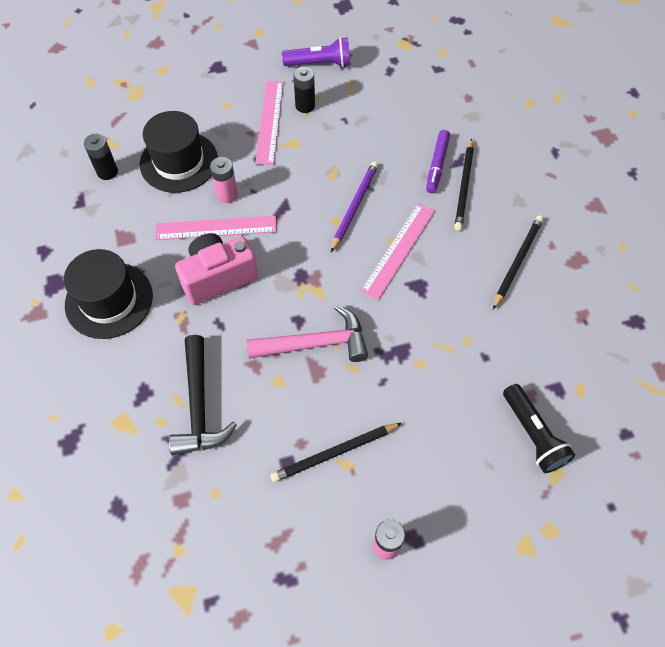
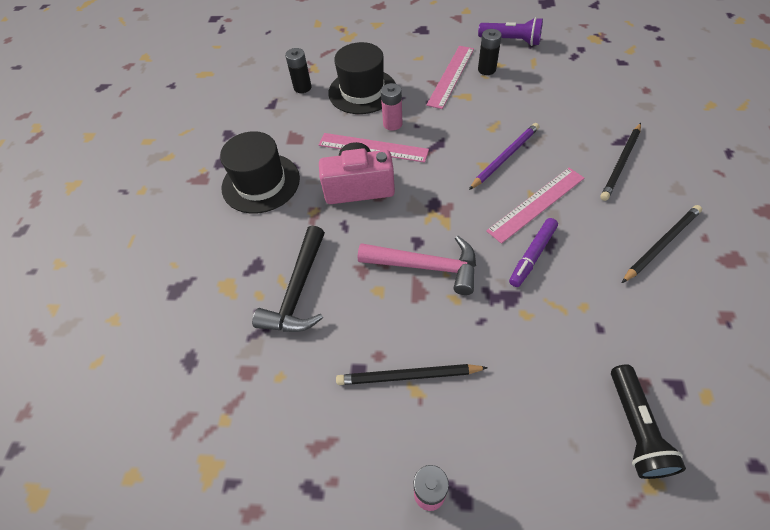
camera: 25 degrees right, 5 degrees down
purple marker [426,130,450,193] -> purple marker moved to [509,218,558,287]

